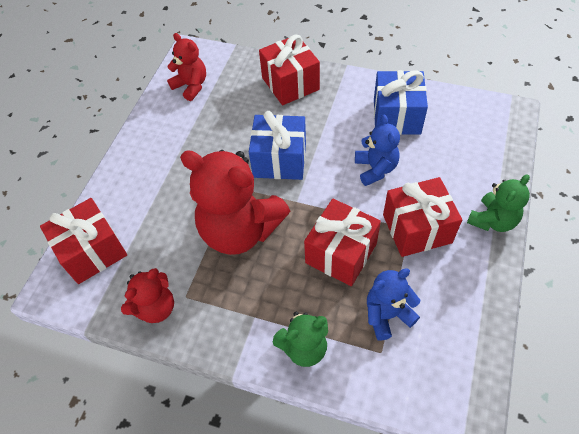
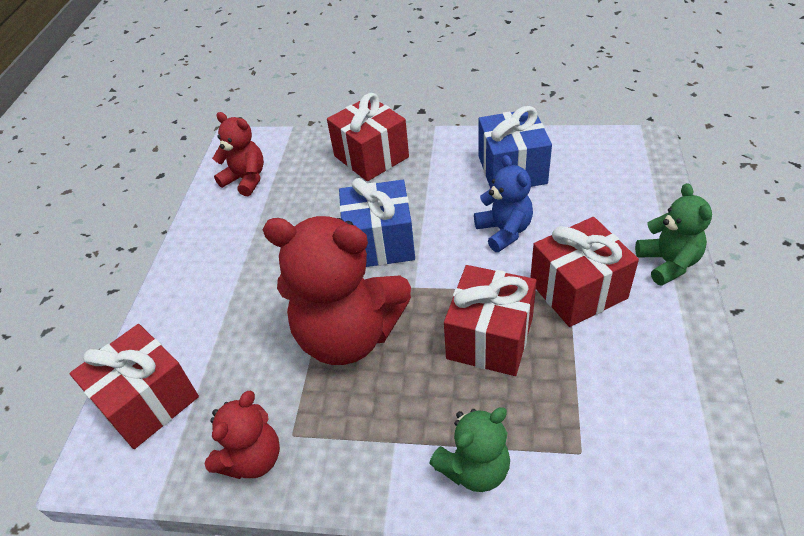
camera: 10 degrees left, 10 degrees down
blue teddy bear [367,268,420,341] -> none
green teddy bear [467,174,530,232] -> green teddy bear turned 45 degrees counterclockwise [635,183,712,286]

